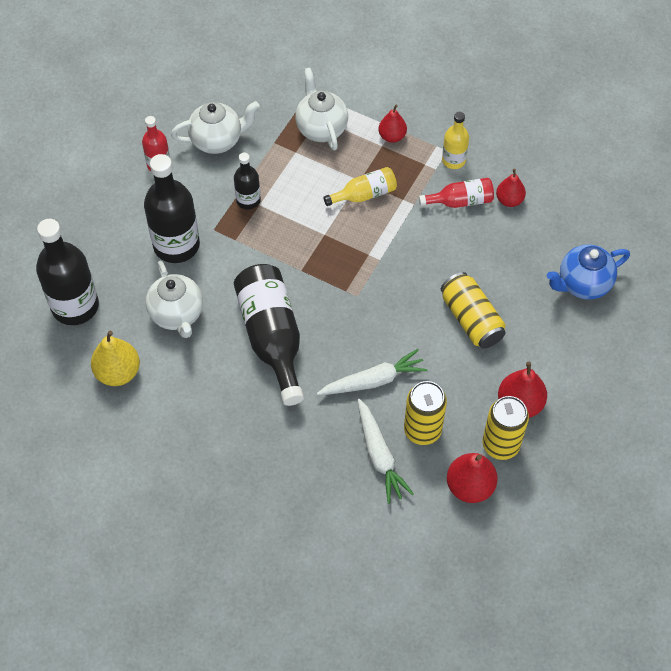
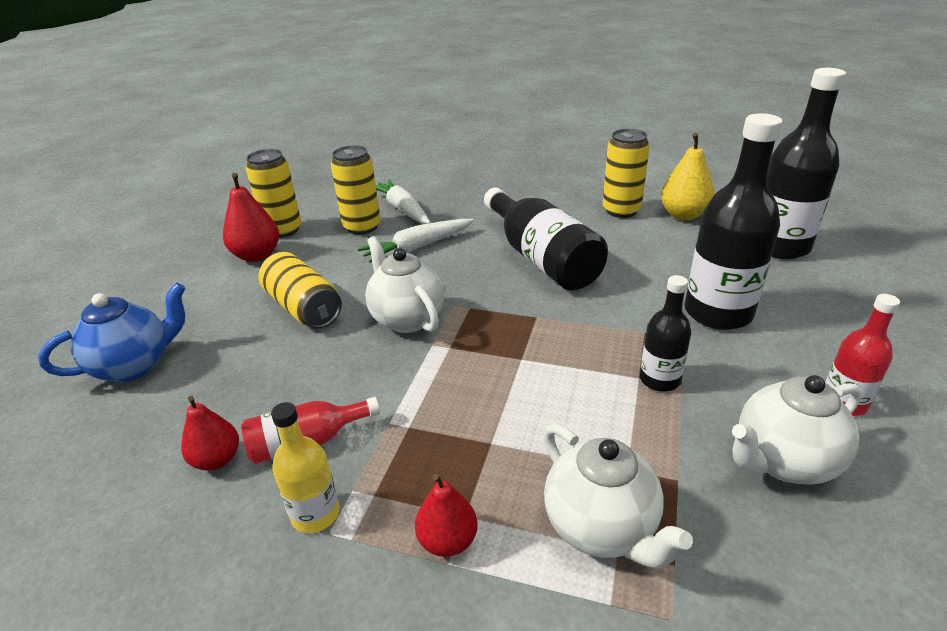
camera: 170 degrees right, 25 degrees down
white teapot [146,260,203,338] -> white teapot moved to [365,236,444,333]
yellow bottle [323,167,397,206] -> none
red pear [447,453,498,503] -> none
none -> yellow can [603,129,650,218]

